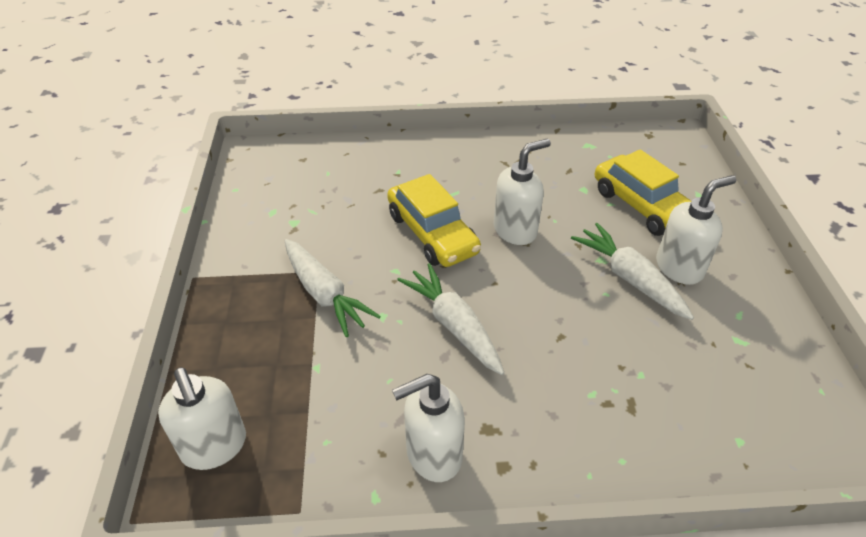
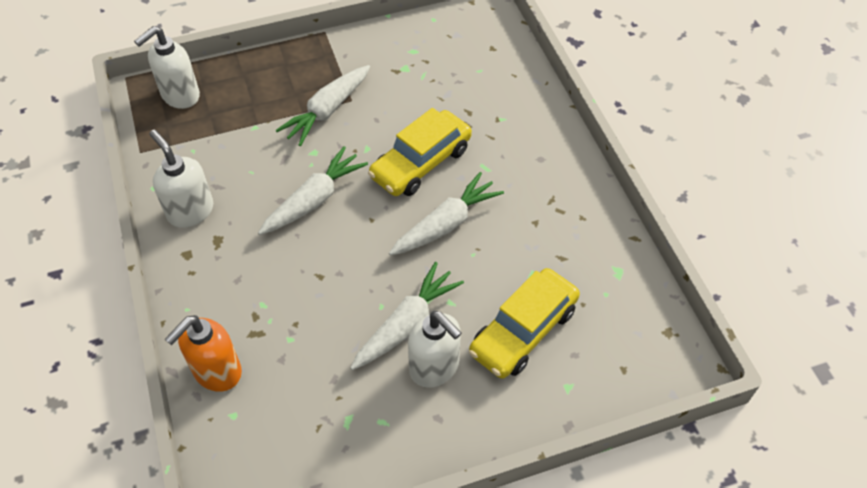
camera: 75 degrees right, 10 degrees up
white soap dispenser [494,139,551,245] -> white carrot [389,172,504,256]
none -> orange soap dispenser [165,315,242,392]

